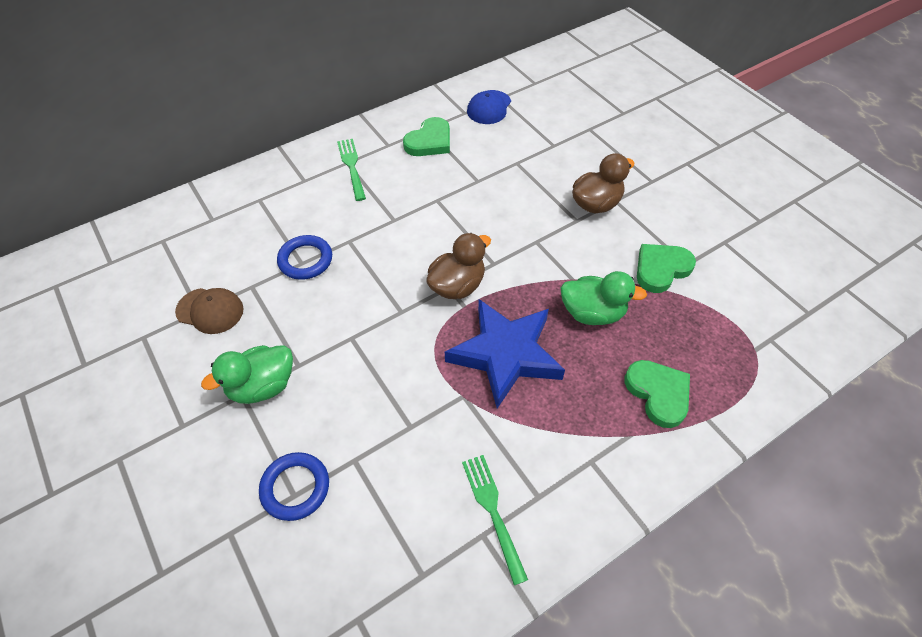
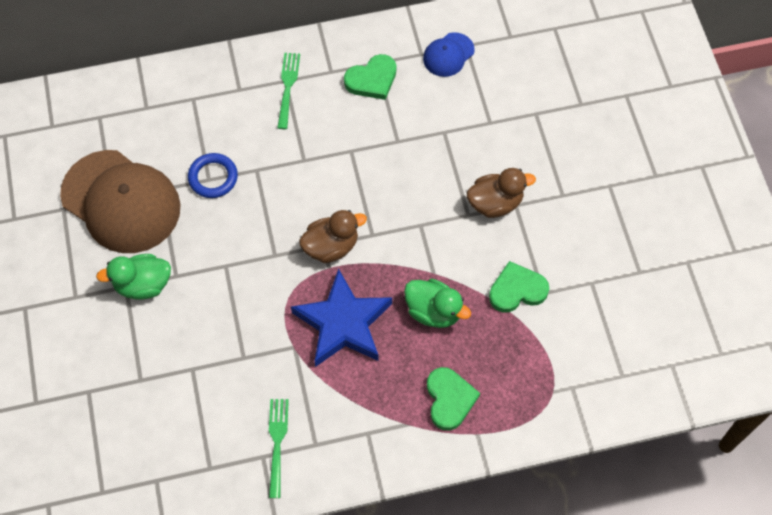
camera: 20 degrees right, 10 degrees up
brown cap [175,288,244,334] -> brown cap [60,150,181,253], size x2.15
blue ring [259,452,329,521] -> none

